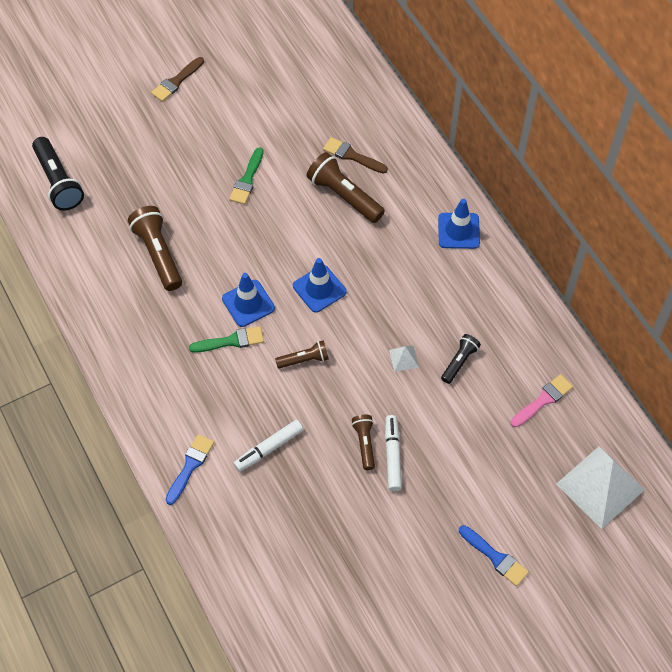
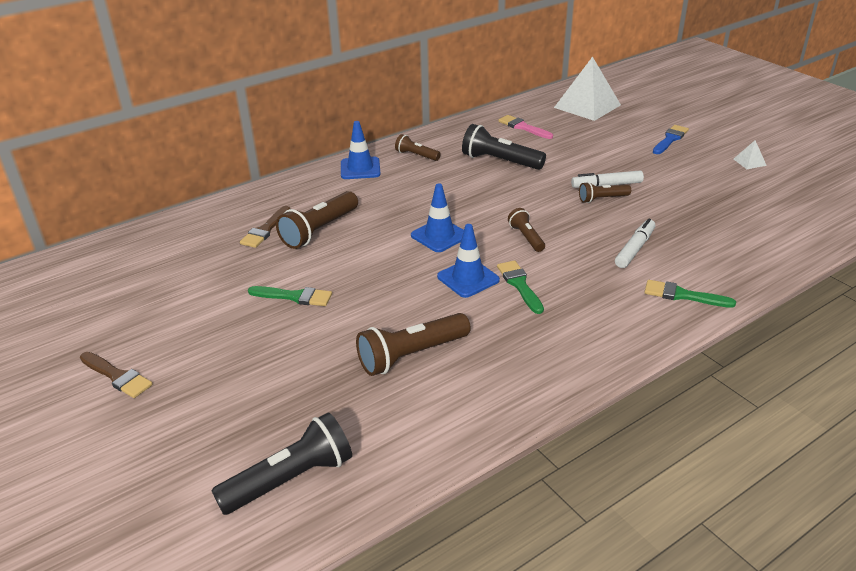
camera: 95 degrees left, 25 degrees down
blue brush [166,434,214,505] -> green brush [644,280,736,308]
white marker [233,420,303,472] -> white marker turned 105 degrees counterclockwise [615,219,655,268]
white pyramid [389,346,419,372] -> white pyramid moved to [734,140,767,169]
black flashlight [441,334,481,384] -> black flashlight [462,124,546,170], size x1.74
none -> brown flashlight [395,134,441,161]

